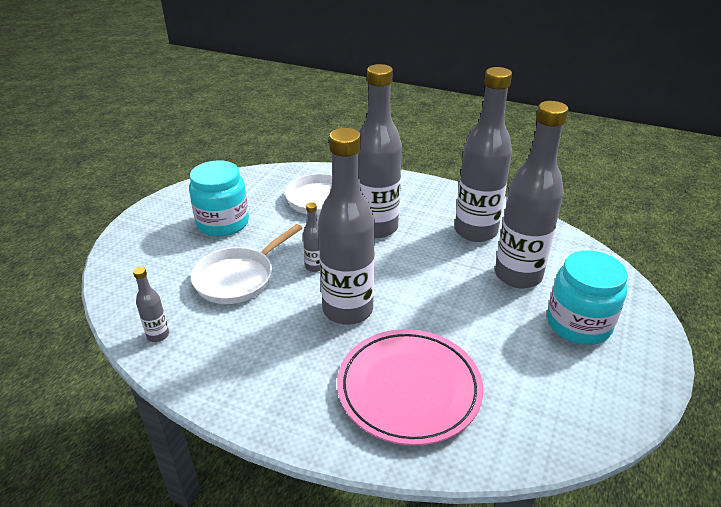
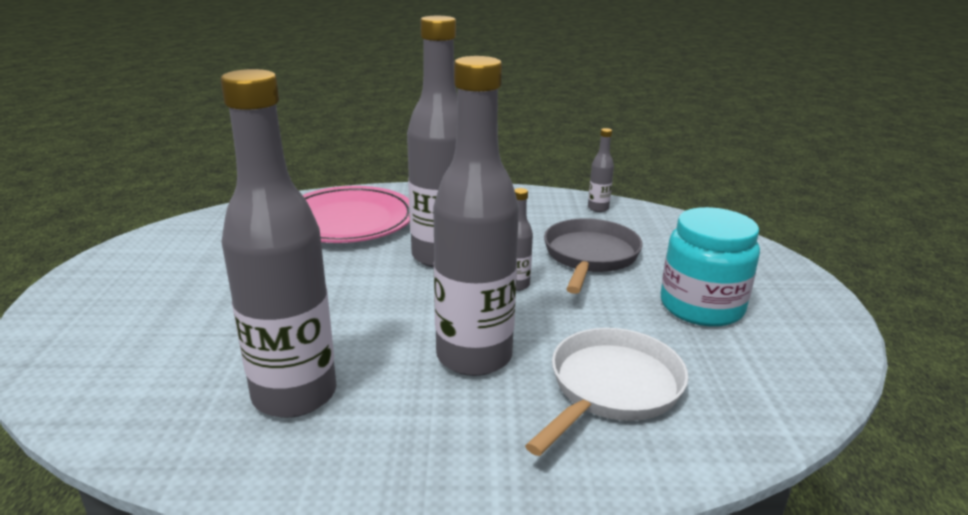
camera: 155 degrees right, 10 degrees down
white pan [191,224,302,304] -> grey pan [544,218,643,294]
grey bottle [495,101,568,288] -> none
turquoise jar [547,250,628,345] -> none

